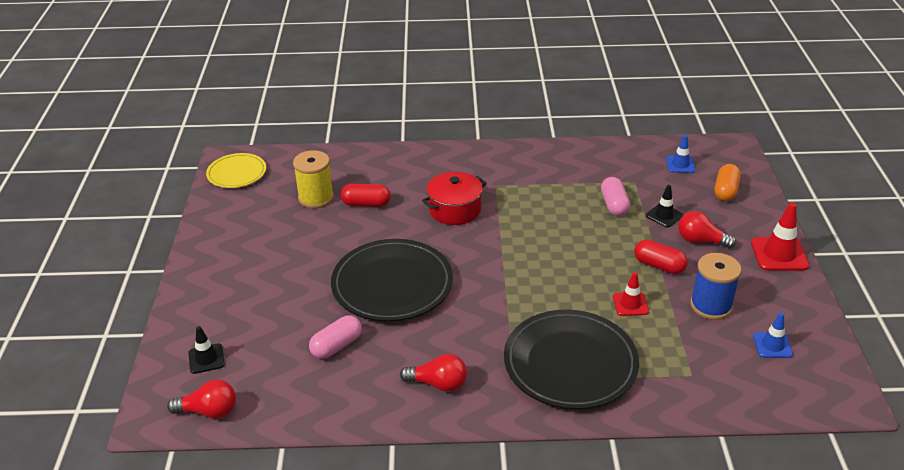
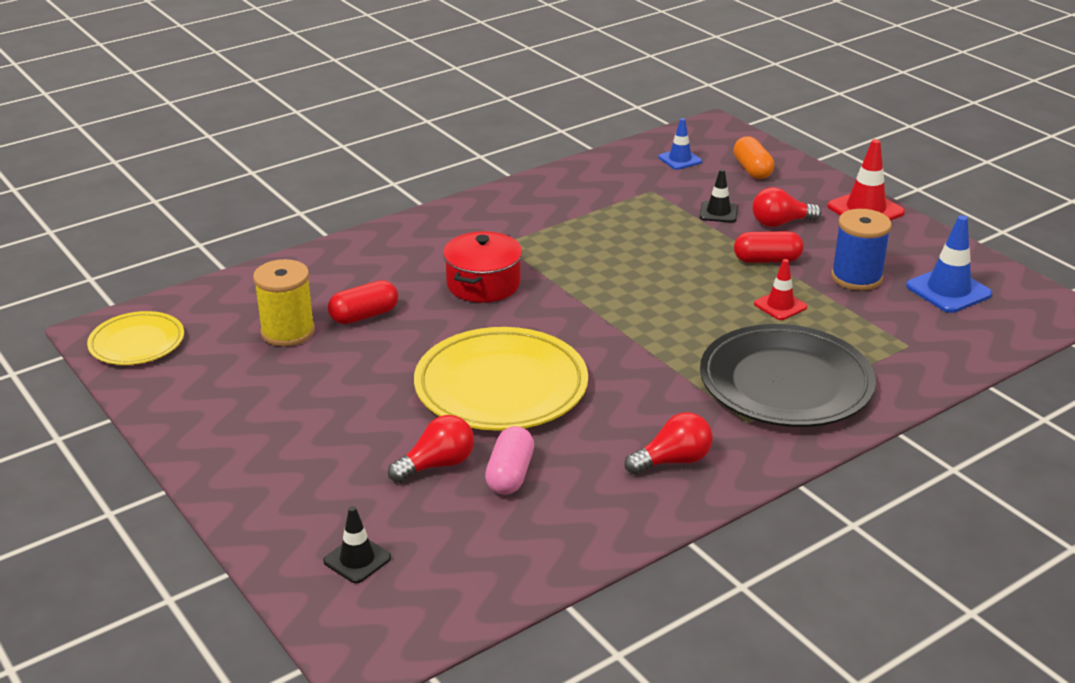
camera: 35 degrees left, 5 degrees down
red light bulb [167,380,236,419] -> red light bulb moved to [388,415,474,483]
black plate [331,239,453,322] -> yellow plate [414,327,588,431]
pink capsule [601,177,630,216] -> none
blue traffic cone [753,313,793,358] -> blue traffic cone [906,215,992,313], size x1.60

